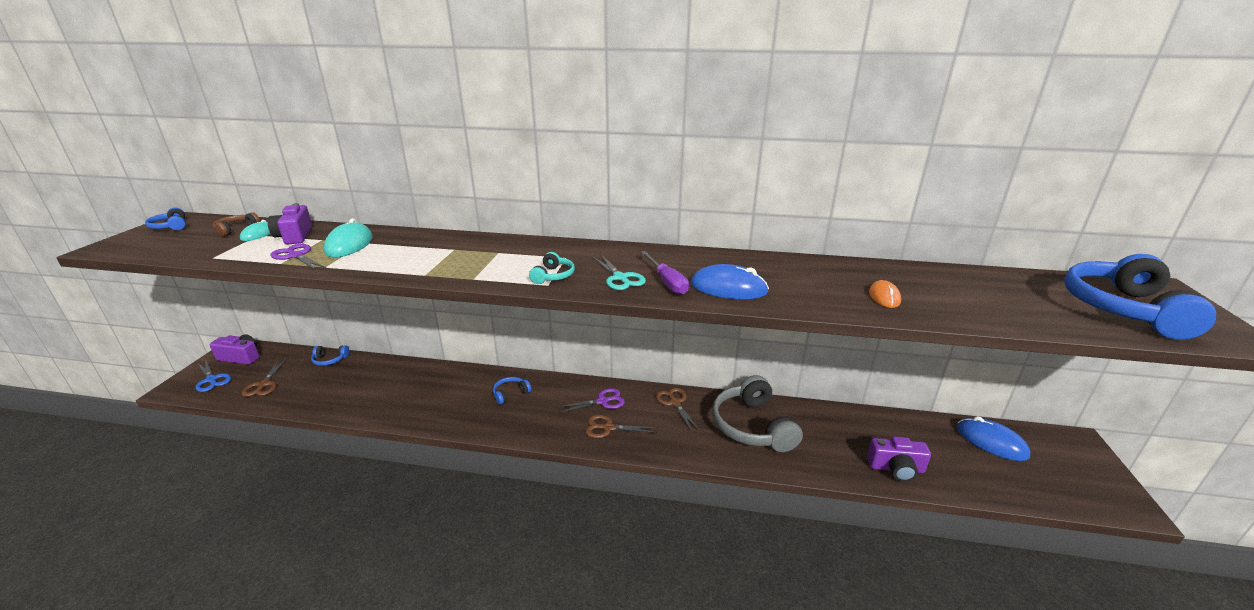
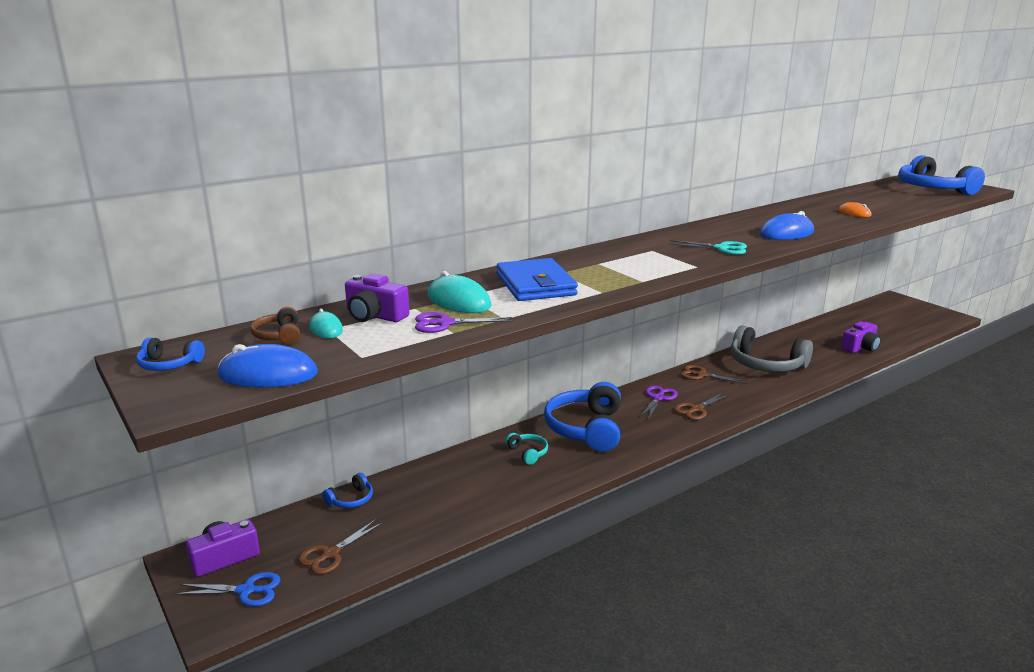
camera: 45 degrees left, 5 degrees down
brown scissors [242,358,287,397] -> brown scissors turned 90 degrees clockwise [298,520,383,575]
blue headphones [493,377,531,405] -> blue headphones [544,382,621,452], size x2.23
turquoise headphones [529,252,575,284] -> turquoise headphones moved to [505,433,548,465]
purple screwdriver [641,251,689,295] -> none
blue mouse [957,416,1030,461] -> blue mouse moved to [218,344,318,388]
none -> blue wallet [497,258,578,301]

